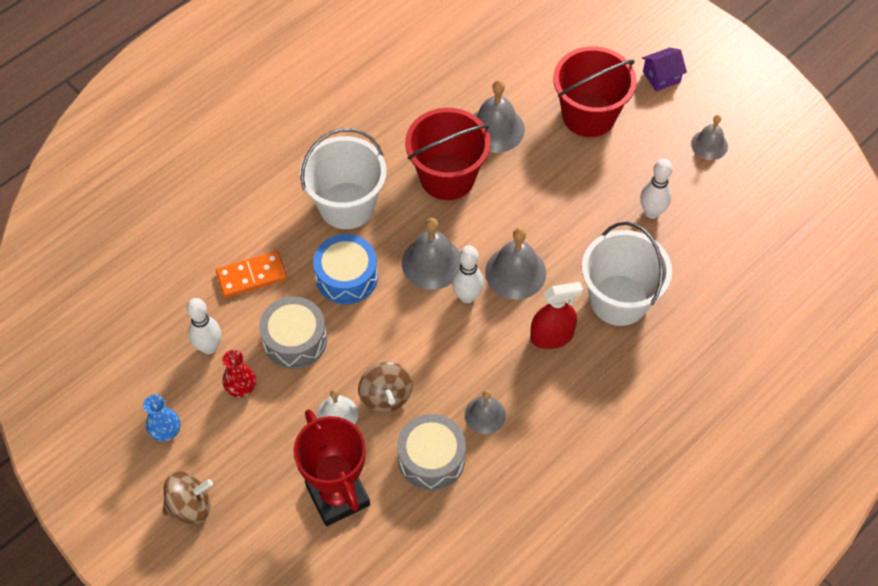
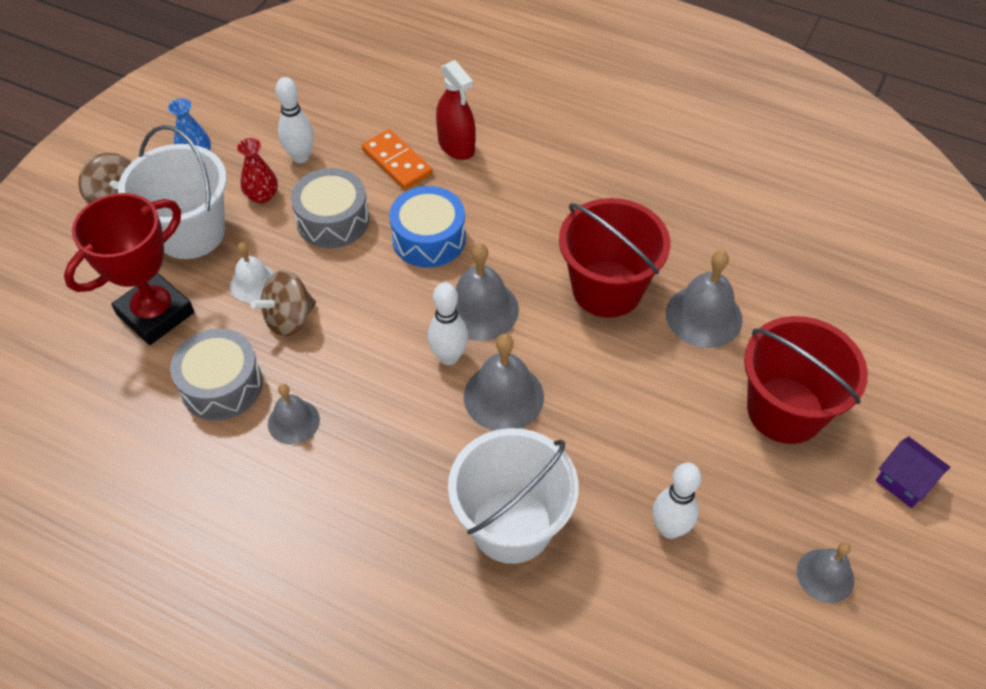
camera: 70 degrees right, 5 degrees down
white bucket [300,128,386,229] -> white bucket moved to [118,125,227,259]
red spray bottle [530,282,583,349] -> red spray bottle moved to [436,60,475,160]

